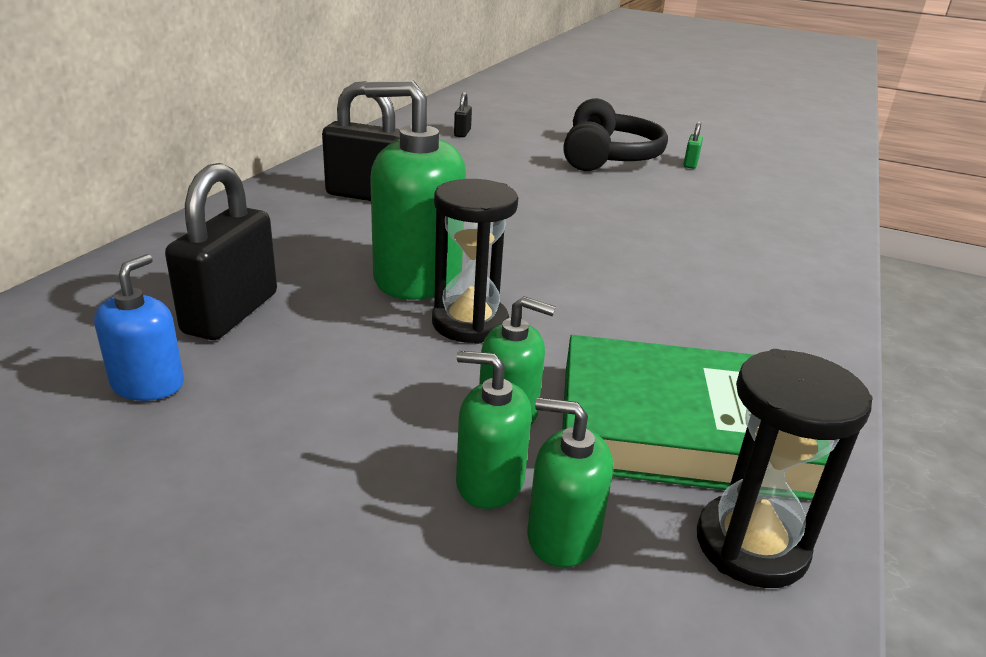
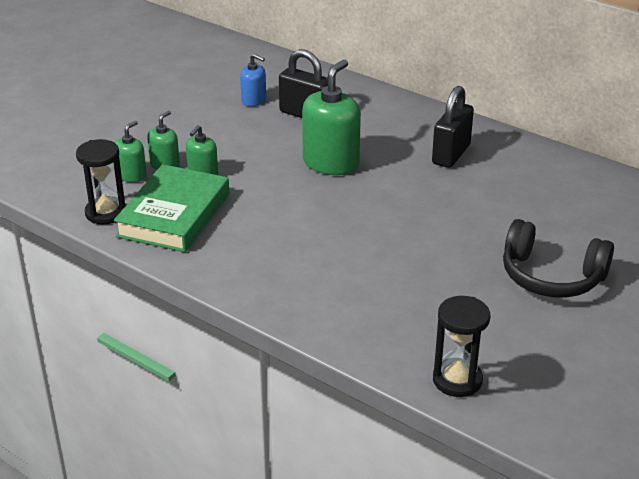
camera: 105 degrees right, 5 degrees up
black hourglass [432,179,518,344] -> black hourglass moved to [433,296,490,397]
black padlock [454,92,472,137] -> none
green padlock [683,121,703,169] -> none

